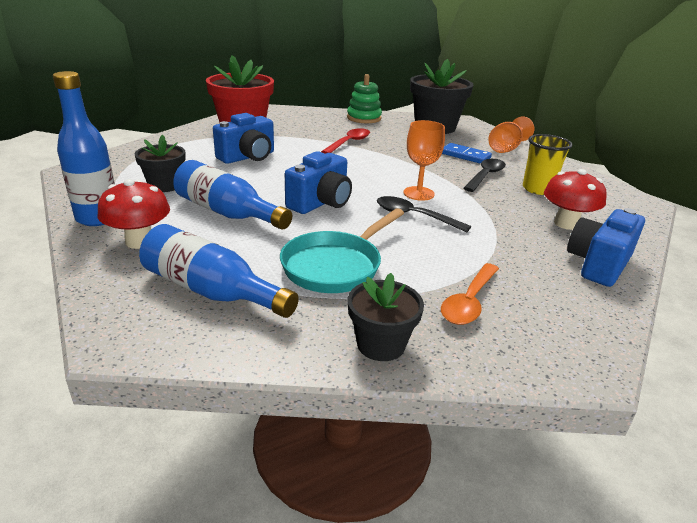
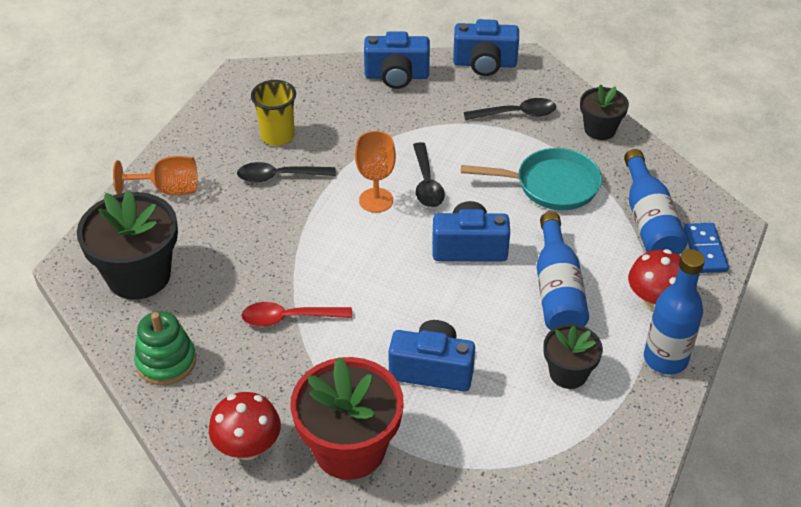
camera: 125 degrees left, 15 degrees up
orange spoon [441,263,499,325] -> black spoon [464,98,556,120]
blue domino [442,143,492,164] -> blue domino moved to [684,223,729,273]
red mushroom [544,169,607,230] -> red mushroom moved to [209,392,281,460]
none -> blue camera [453,19,519,76]

